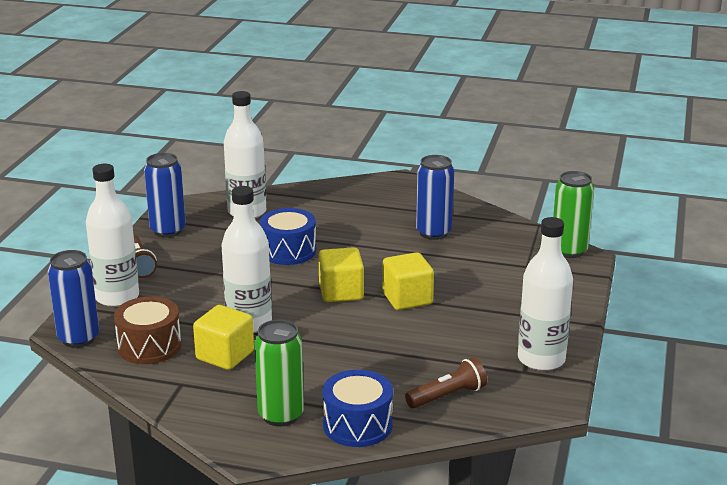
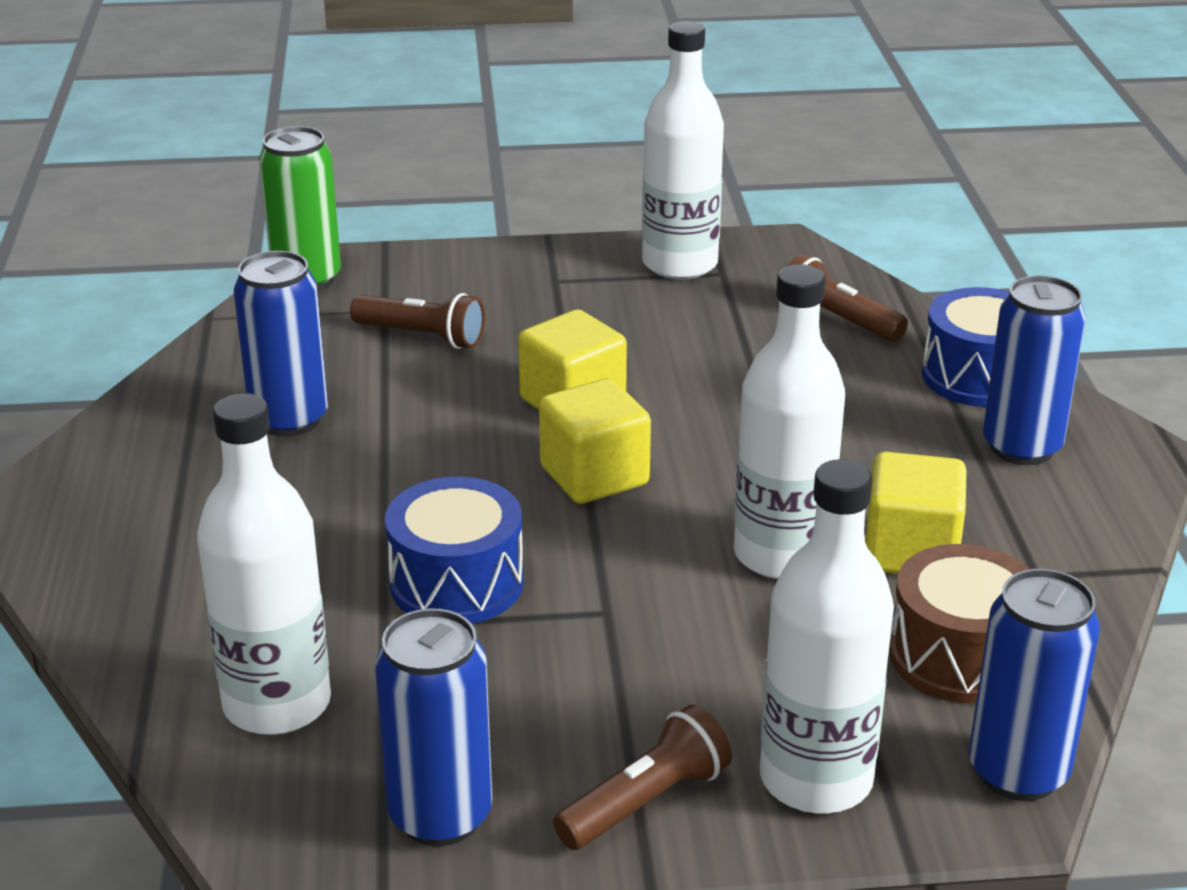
camera: 110 degrees left, 5 degrees up
green can [254,320,304,426] -> blue can [983,276,1086,465]
none -> brown flashlight [350,293,485,349]

